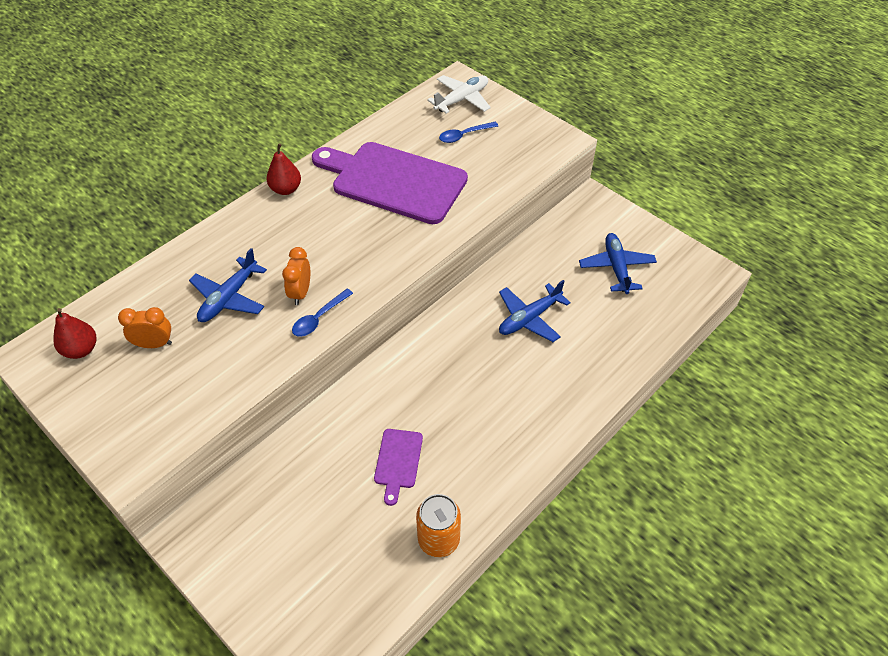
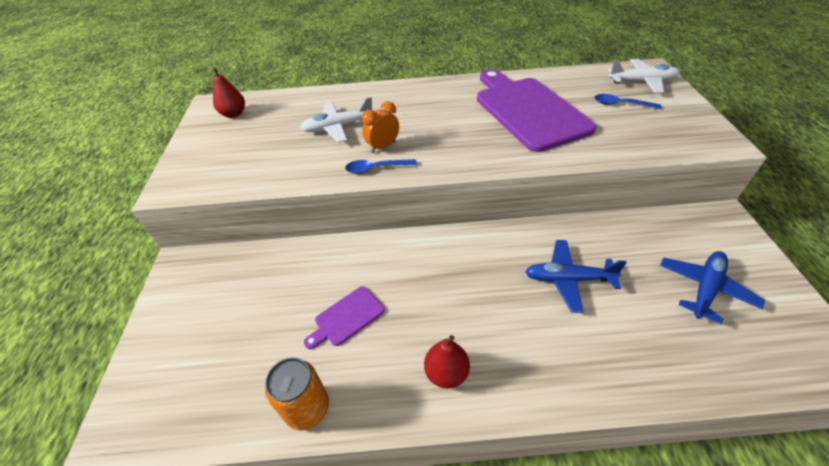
camera: 45 degrees right, 5 degrees down
orange clock [118,307,172,348] -> none
blue plane [189,248,267,322] -> white plane [300,97,372,143]
red pear [267,143,301,195] -> red pear moved to [424,335,470,389]

